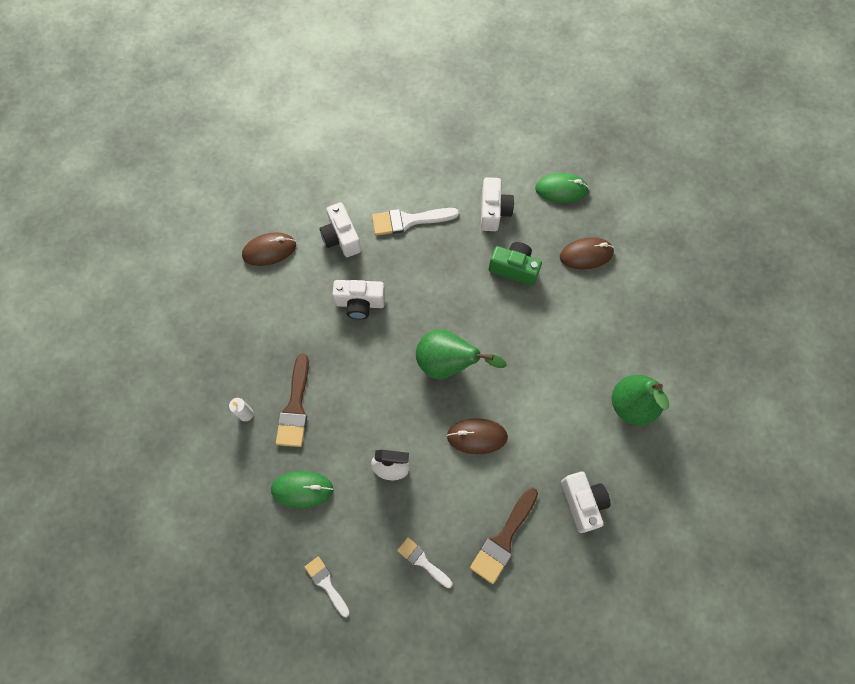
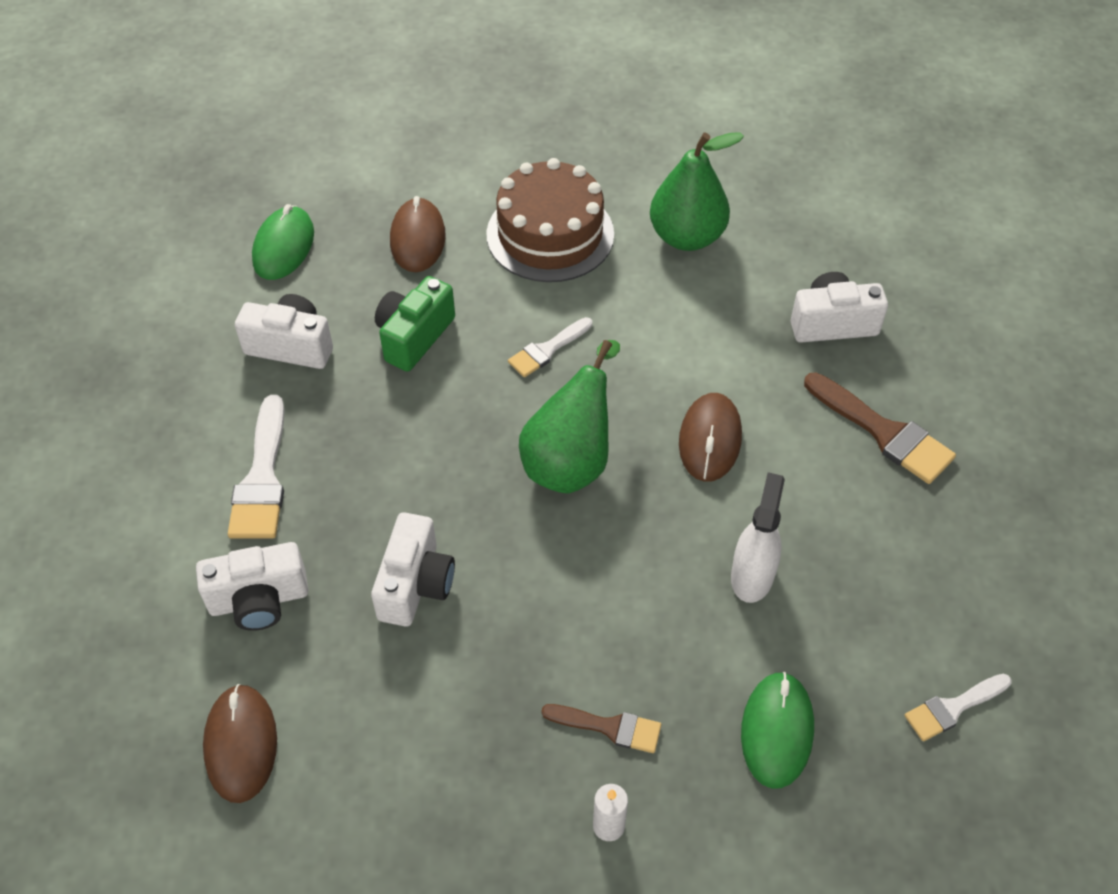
camera: 80 degrees left, 15 degrees down
brown brush [276,353,309,447] -> brown brush [541,704,661,753], size x0.62
white brush [397,537,452,588] -> white brush moved to [508,317,592,377]
none -> brown cake [486,158,614,282]

